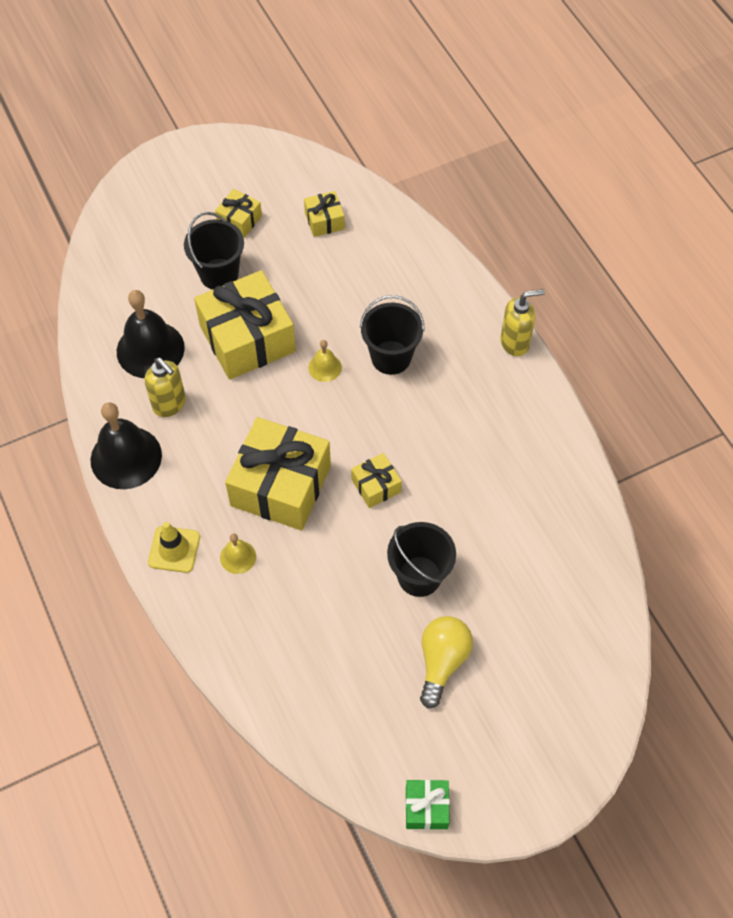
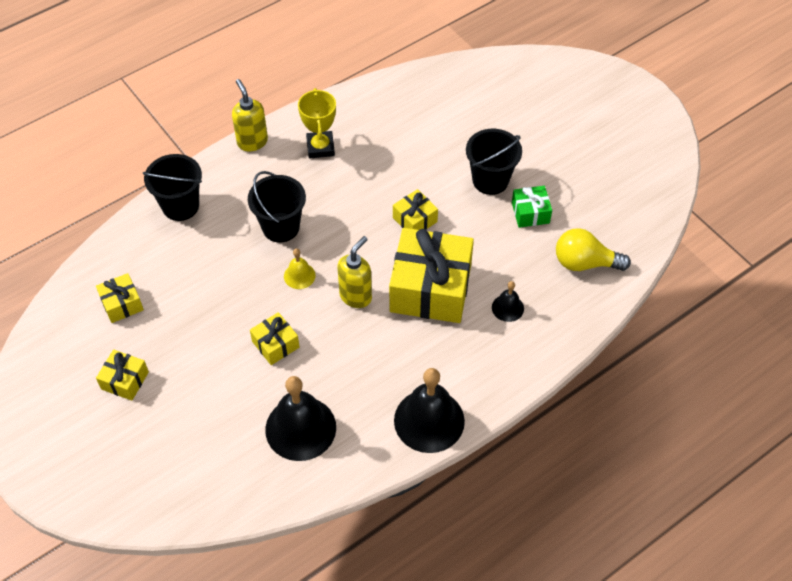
camera: 100 degrees left, 5 degrees down
yellow soap dispenser [145,358,186,417] -> yellow soap dispenser moved to [337,236,372,308]
yellow traffic cone [148,522,200,573] -> none
black bucket [184,212,244,290] -> black bucket moved to [143,154,202,221]
yellow gift [194,270,296,380] -> yellow gift [250,312,299,365], size x0.47
yellow bell [220,533,256,574] -> black bell [492,281,524,322]
green gift [405,780,450,830] -> green gift moved to [512,186,552,228]
yellow light bulb [420,616,473,708] -> yellow light bulb moved to [556,228,631,271]
none -> yellow trophy [298,88,336,158]

